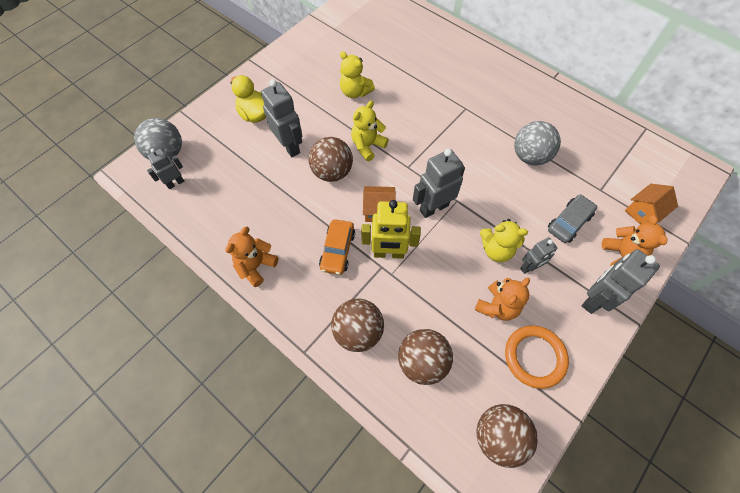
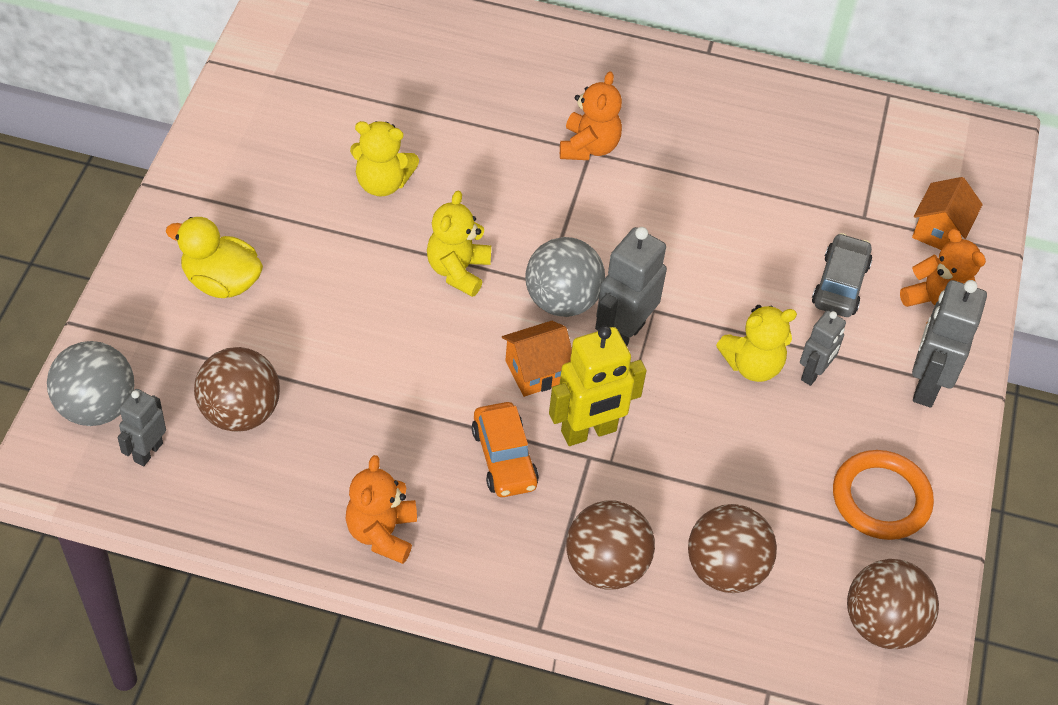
camera: 30 degrees left, 10 degrees down
grey robot [261,79,302,157] -> none
brown ball [308,137,353,182] -> brown ball moved to [194,347,280,432]
orange teddy bear [475,278,530,321] -> orange teddy bear moved to [560,71,622,160]
grey ball [514,121,561,166] -> grey ball moved to [525,237,605,317]

